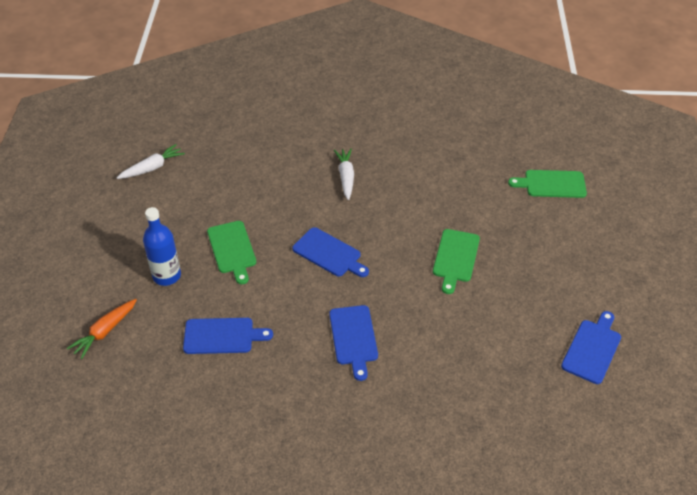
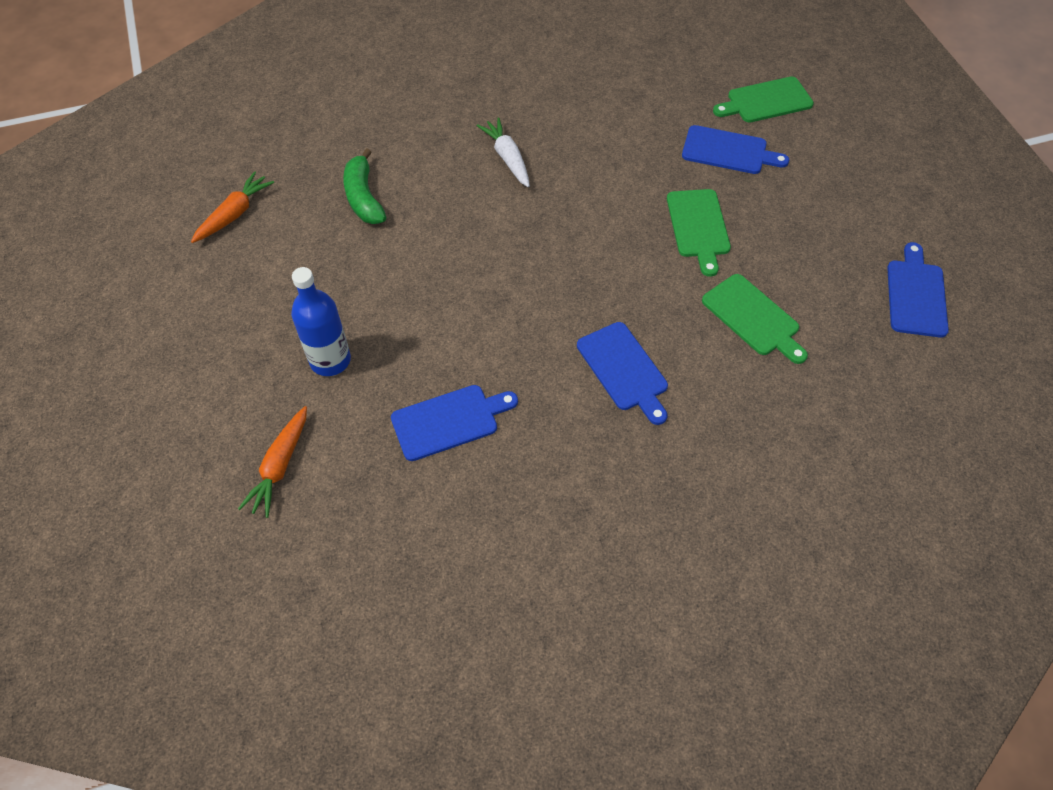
camera: 20 degrees left, 10 degrees up
white carrot [117,144,185,179] -> orange carrot [191,171,274,243]
green cutting board [207,221,256,284] -> green cutting board moved to [702,274,808,364]
blue cutting board [292,227,369,277] -> blue cutting board moved to [682,125,789,174]
none -> green banana [343,148,386,224]

